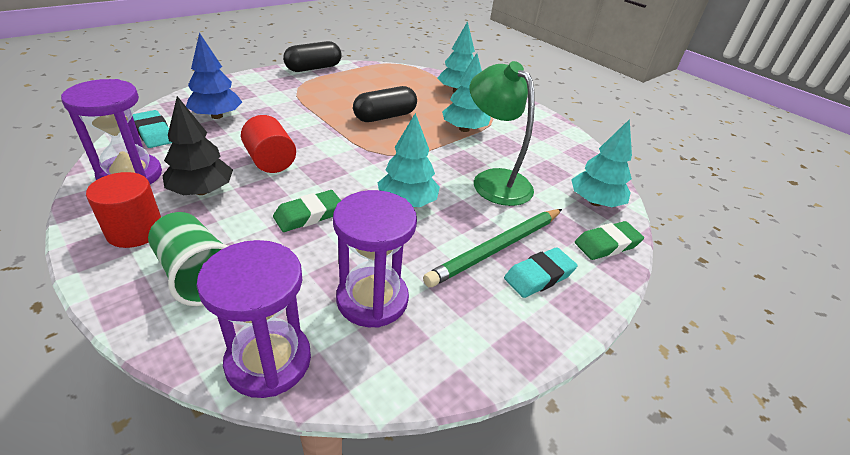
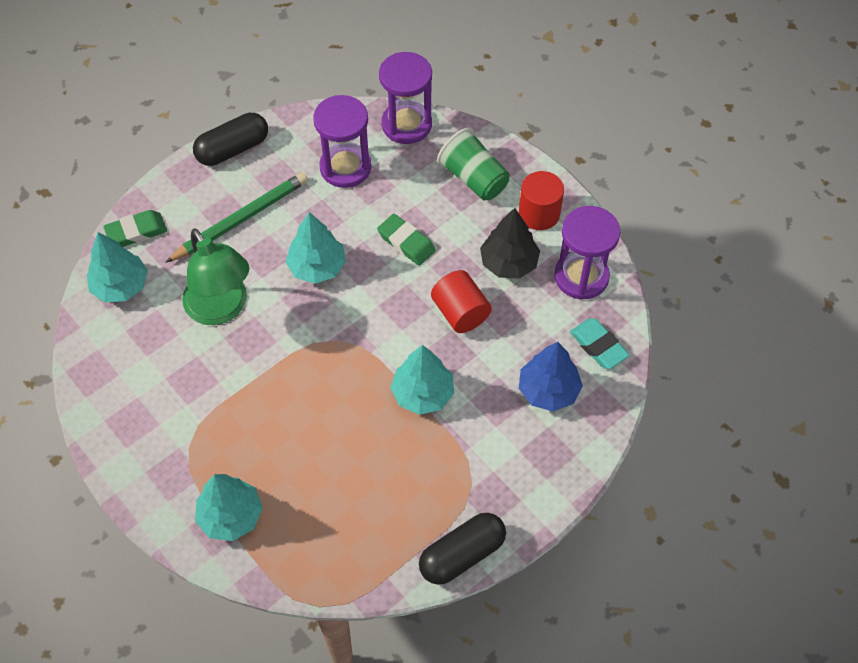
camera: 175 degrees left, 20 degrees up
green eraser [273,190,341,232] -> green eraser turned 75 degrees clockwise [377,214,436,266]
black capsule [353,86,417,122] -> black capsule moved to [193,113,268,166]
turquoise tree [442,53,491,132] -> turquoise tree moved to [390,345,454,415]
turquoise eraser [504,247,577,298] -> none

